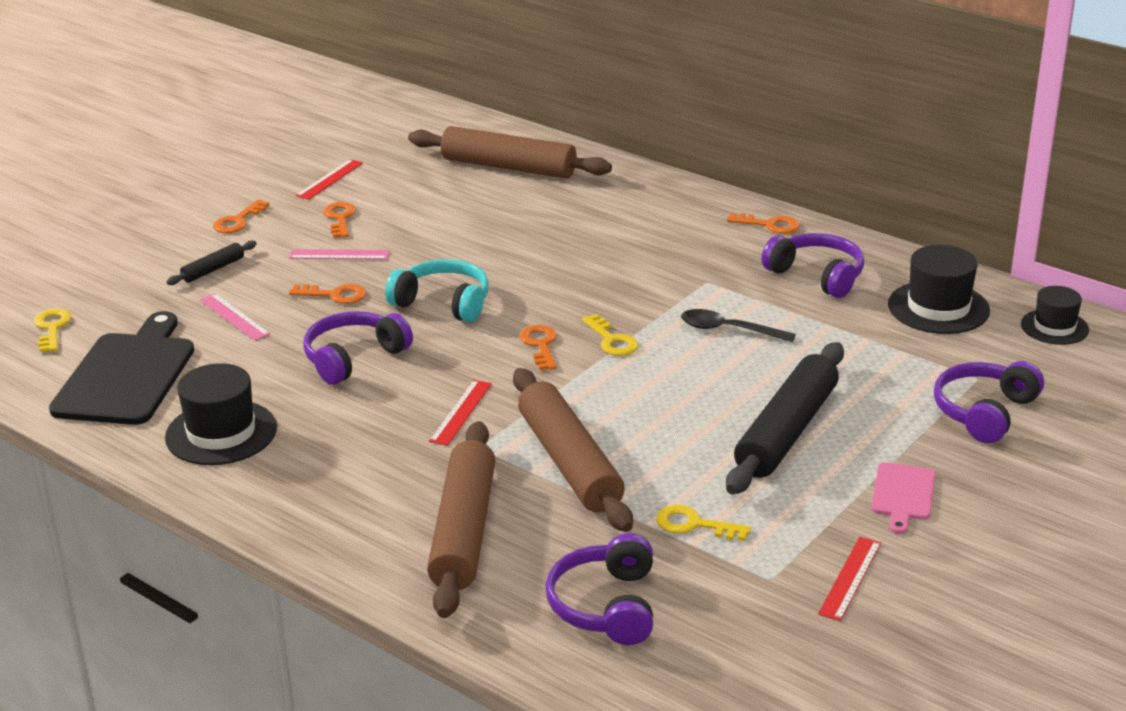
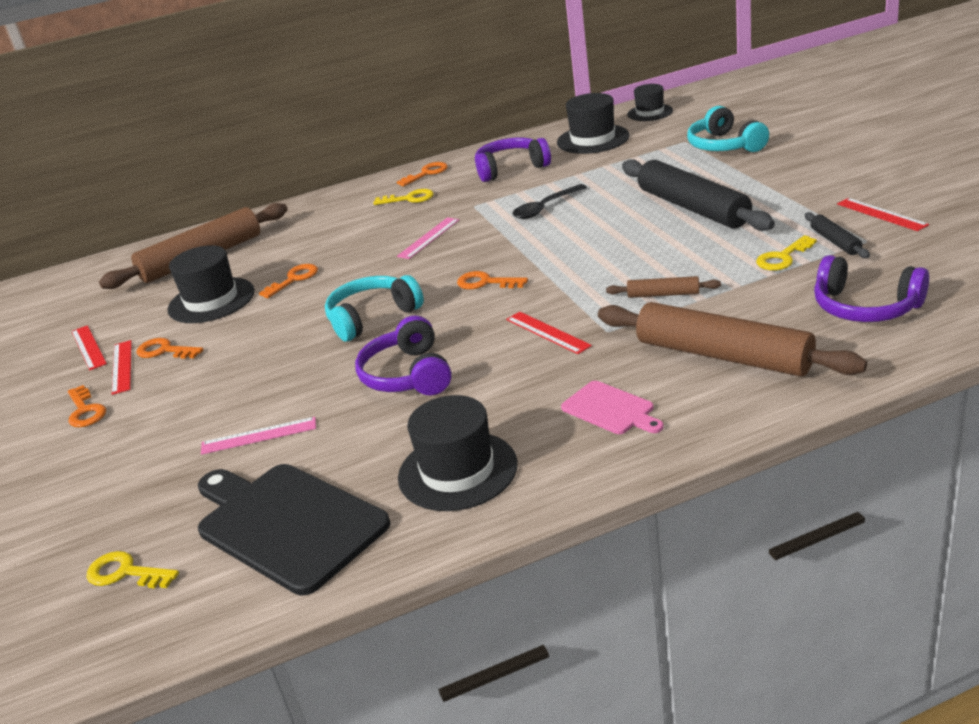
camera: 55 degrees left, 0 degrees up
black rolling pin [166,240,257,285] -> black rolling pin moved to [805,212,870,258]
pink ruler [289,249,390,260] -> pink ruler moved to [397,217,459,259]
orange key [289,284,366,304] -> orange key moved to [259,264,318,298]
brown rolling pin [513,368,633,532] -> brown rolling pin [606,276,721,298], size x0.45
yellow key [582,314,638,356] -> yellow key moved to [374,189,434,205]
pink cutting board [871,463,935,534] -> pink cutting board moved to [561,381,664,434]
purple headphones [934,361,1044,443] -> turquoise headphones [687,106,769,152]
none -> red ruler [112,340,132,395]
none -> black hat [167,245,255,323]

